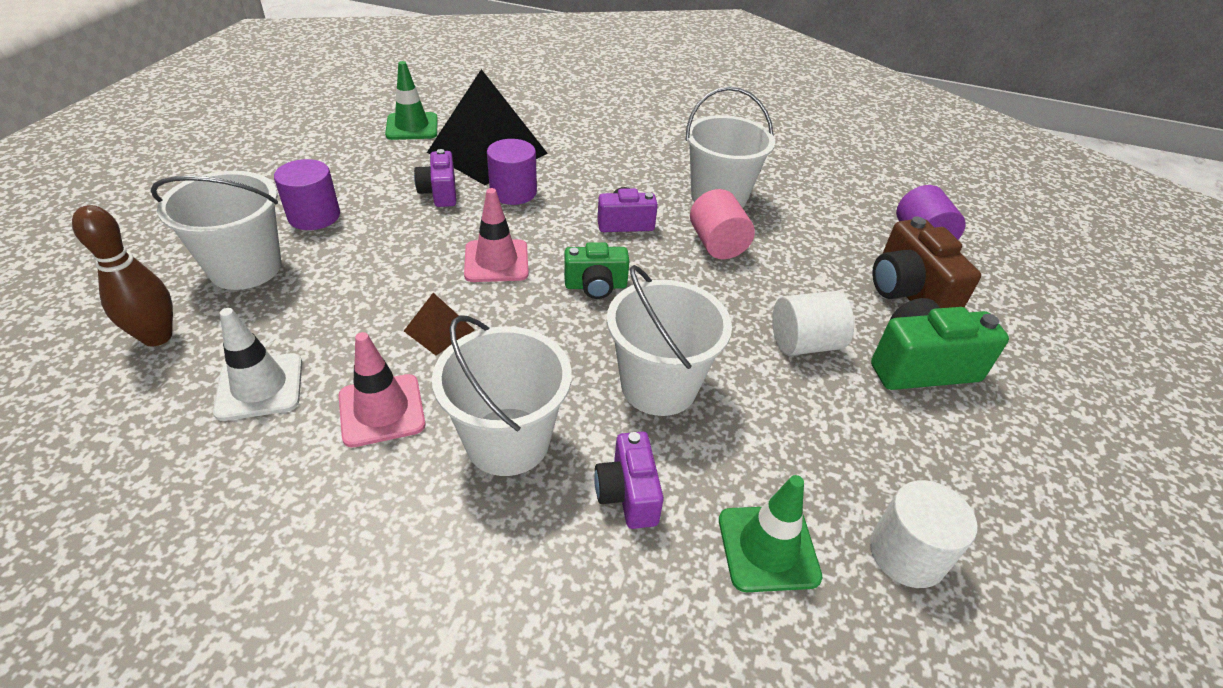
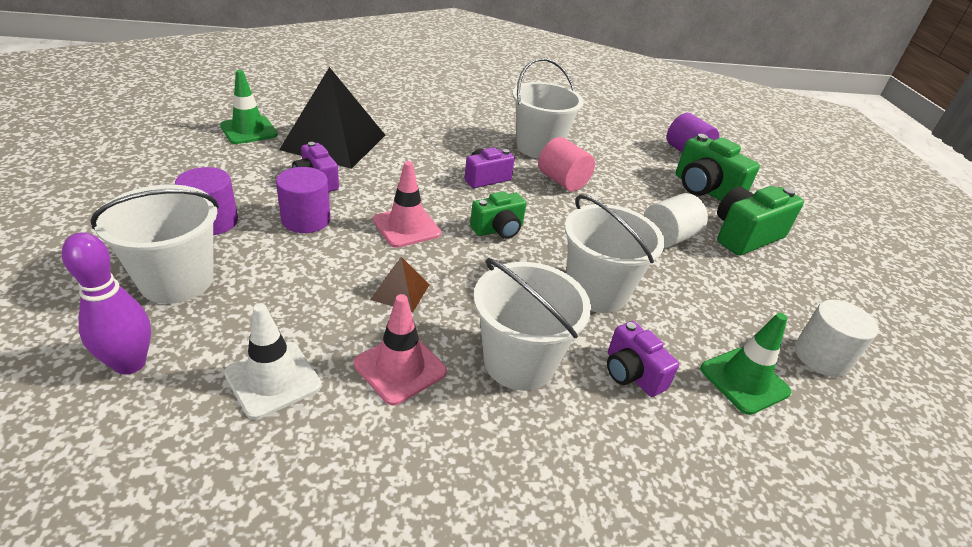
camera: 25 degrees left, 5 degrees down
brown bowling pin [72,205,173,346] -> purple bowling pin [62,232,151,375]
purple cylinder [487,139,537,205] -> purple cylinder moved to [276,167,330,233]
brown camera [872,217,981,308] -> green camera [676,134,760,201]

